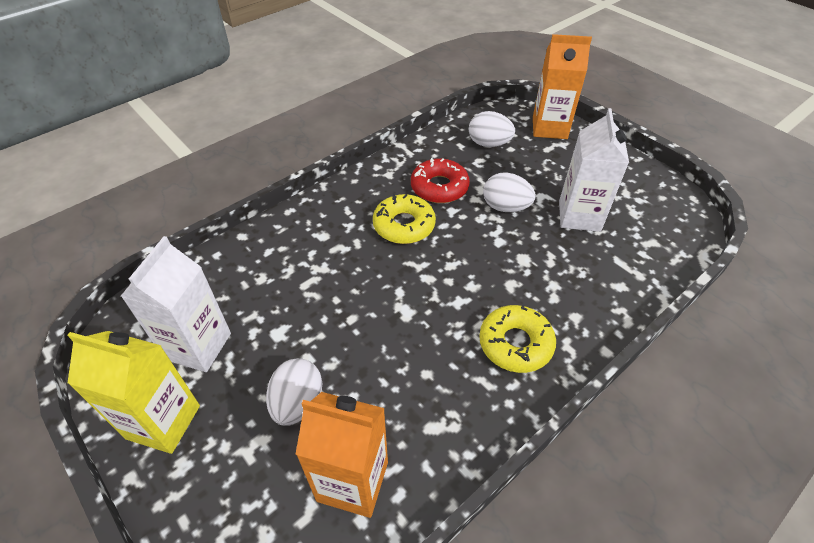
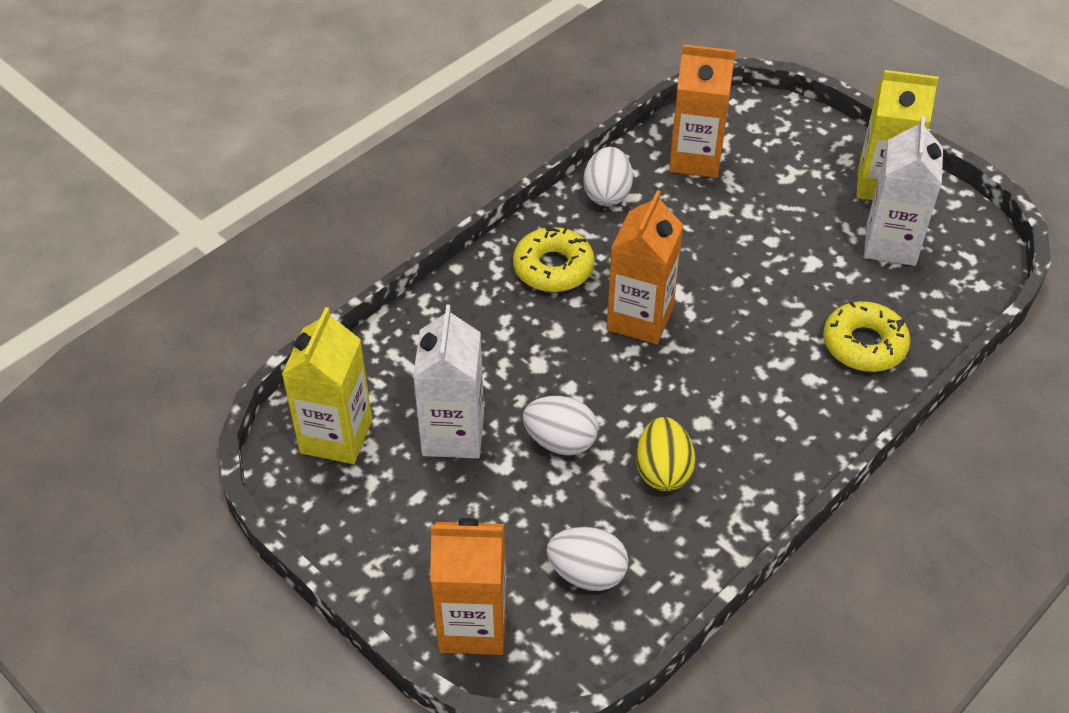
camera: 175 degrees right, 0 degrees up
white egg [266,358,322,426] -> white egg moved to [583,147,633,206]
yellow donut [373,194,436,244] -> yellow donut moved to [823,301,911,372]
red donut [411,157,470,203] -> yellow egg [636,417,695,491]
none -> yellow carton [281,307,372,464]
none -> orange carton [606,190,683,345]

